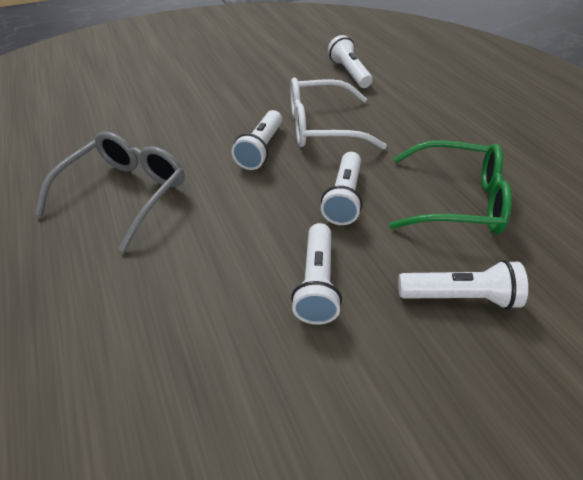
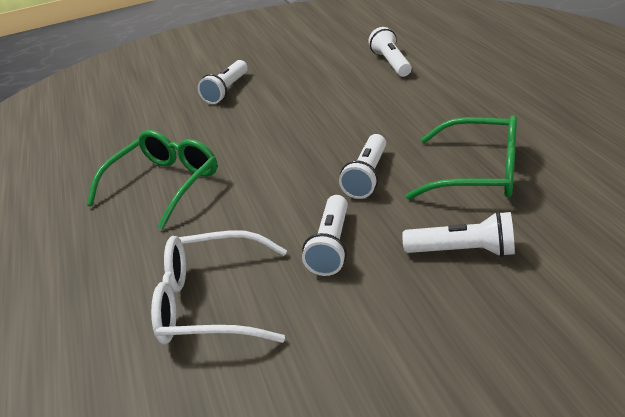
camera: 10 degrees right, 10 degrees down
grey glasses [35,131,185,252] -> green glasses [86,130,217,230]
white flashlight [232,110,282,170] -> white flashlight moved to [198,60,248,104]
white glasses [291,78,387,149] -> white glasses moved to [151,230,287,345]

